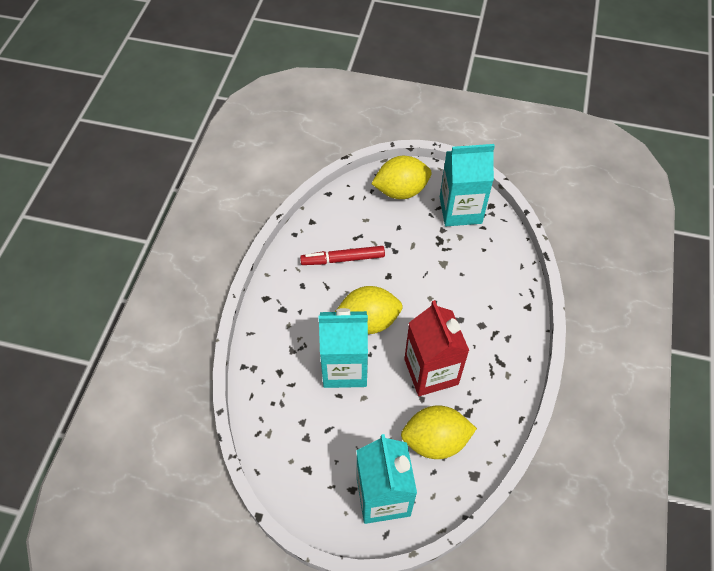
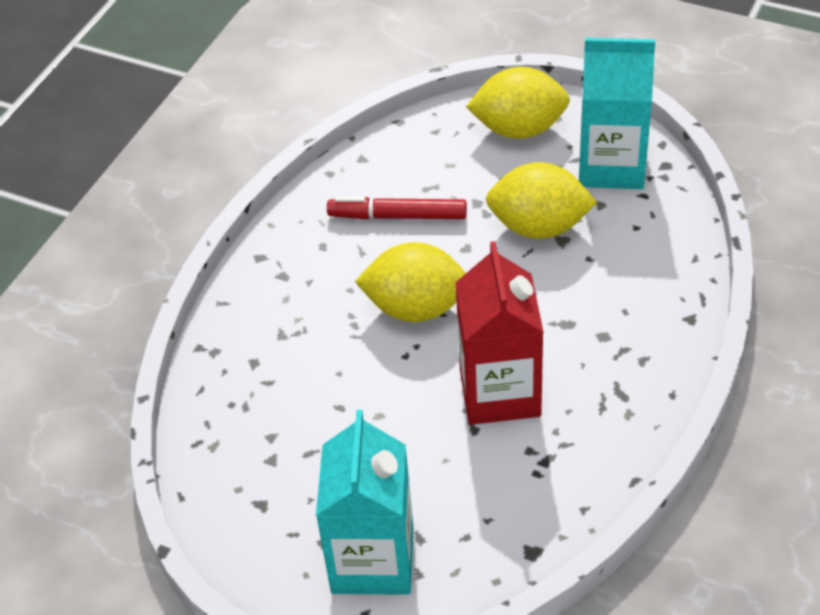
camera: 15 degrees right, 10 degrees down
turquoise carton [319,308,368,388] -> none
yellow lemon [401,405,477,459] -> yellow lemon moved to [486,162,597,239]

